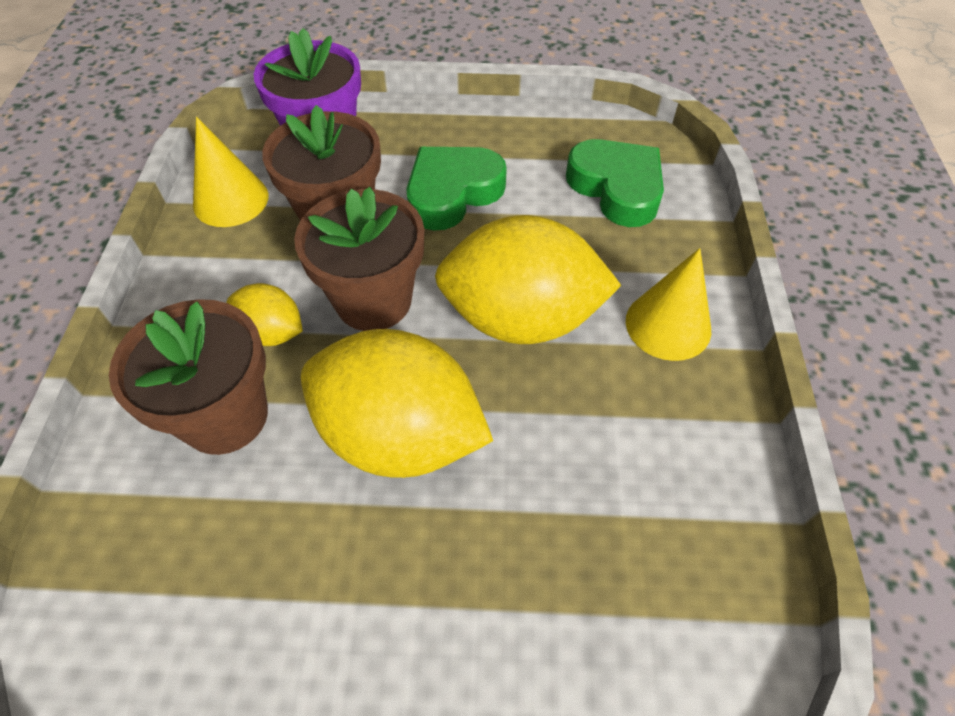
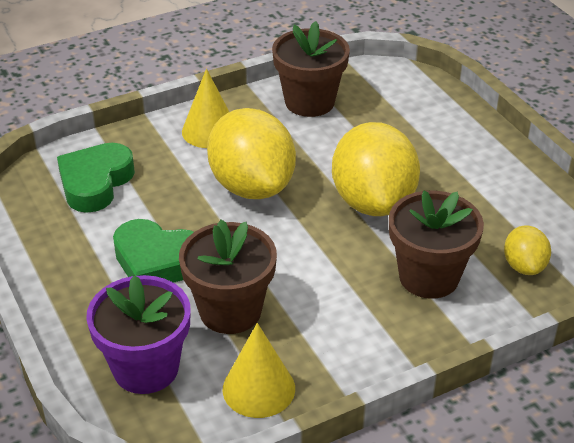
camera: 120 degrees left, 15 degrees down
yellow lemon [226,283,303,346] -> yellow lemon moved to [504,225,551,275]
brown flower pot [294,187,424,331] -> brown flower pot moved to [272,21,350,117]

